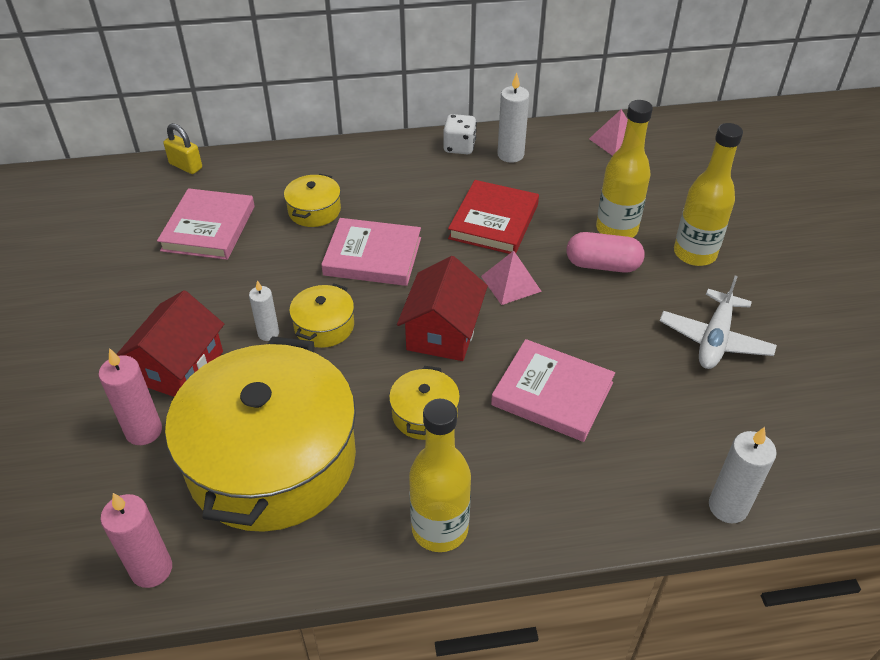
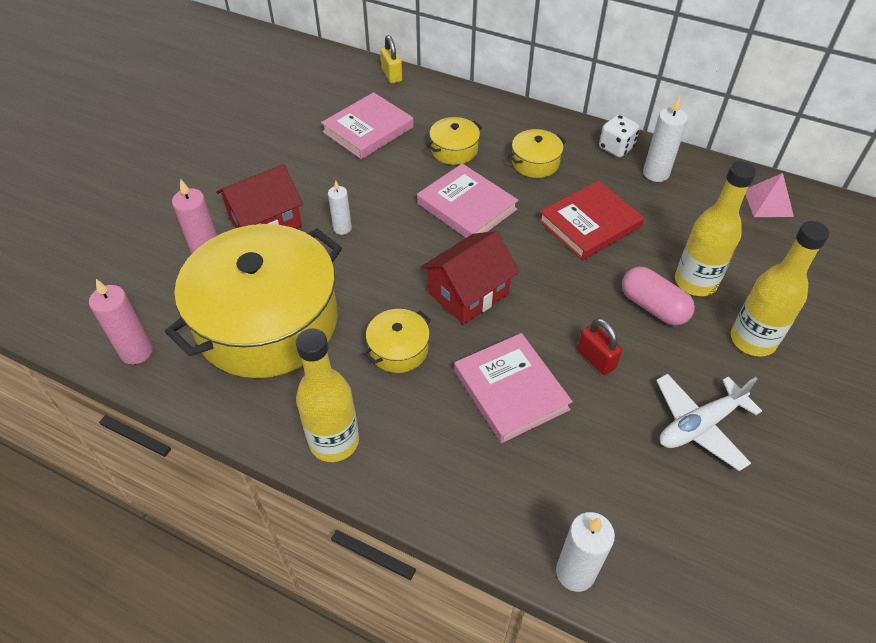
camera: 35 degrees right, 5 degrees up
yellow pot [289,283,354,348] -> yellow pot moved to [508,129,566,178]
pink pyramid [481,251,542,305] -> none
none -> red padlock [577,318,622,375]

